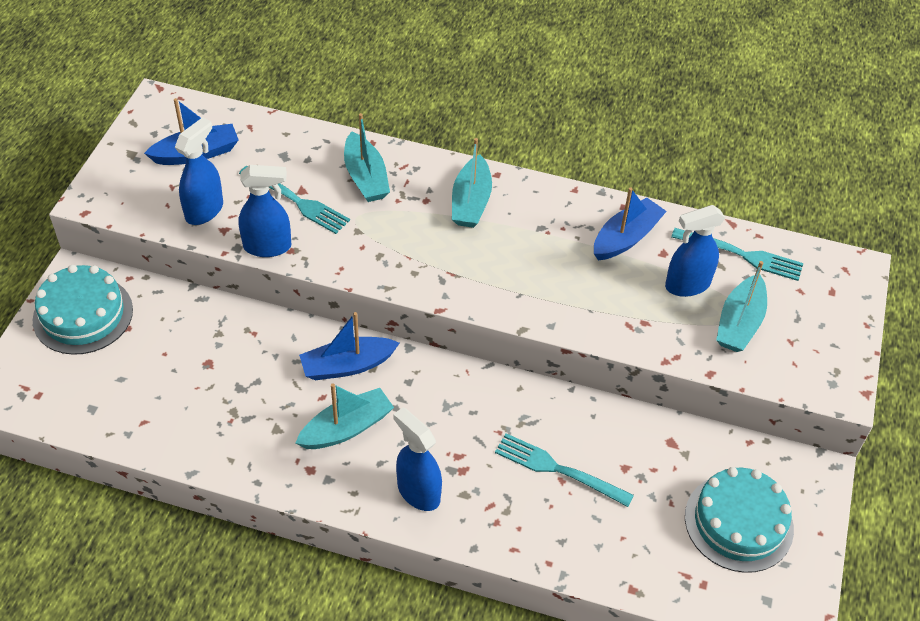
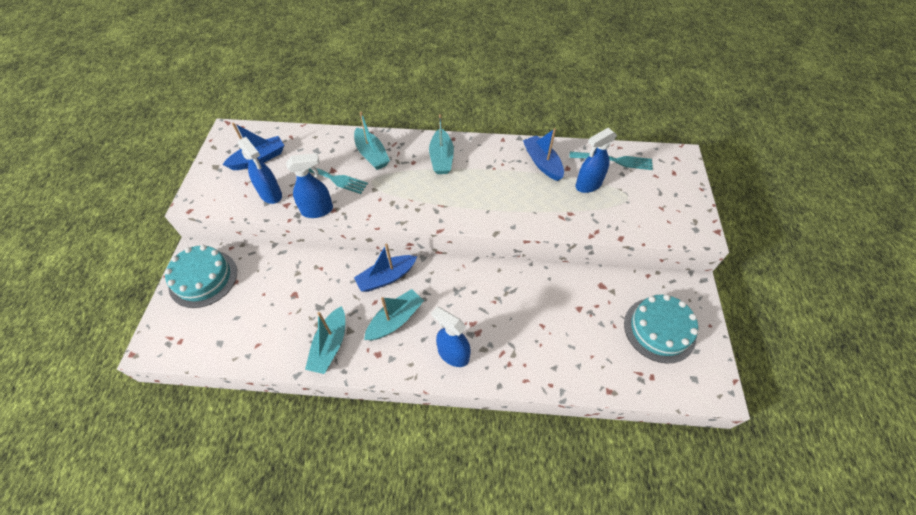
camera: 10 degrees left, 5 degrees up
blue spray bottle [175,117,223,225] -> blue spray bottle turned 120 degrees clockwise [238,137,282,204]
turquoise fork [495,433,634,507] -> none
blue boat [594,187,667,260] -> blue boat turned 60 degrees counterclockwise [523,128,564,181]
turquoise boat [716,261,767,352] -> turquoise boat moved to [305,306,345,374]

